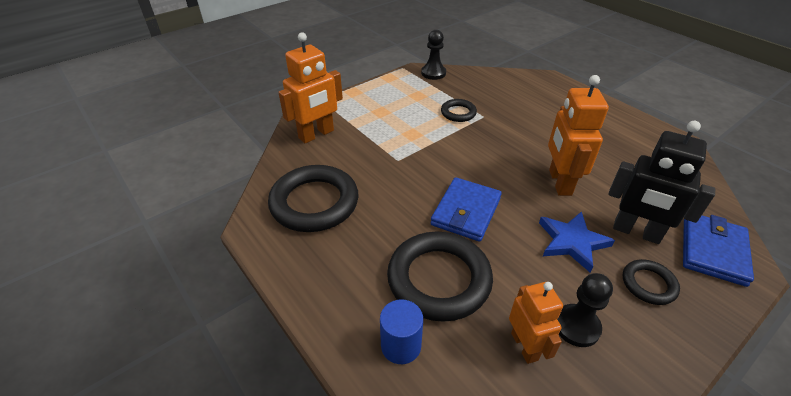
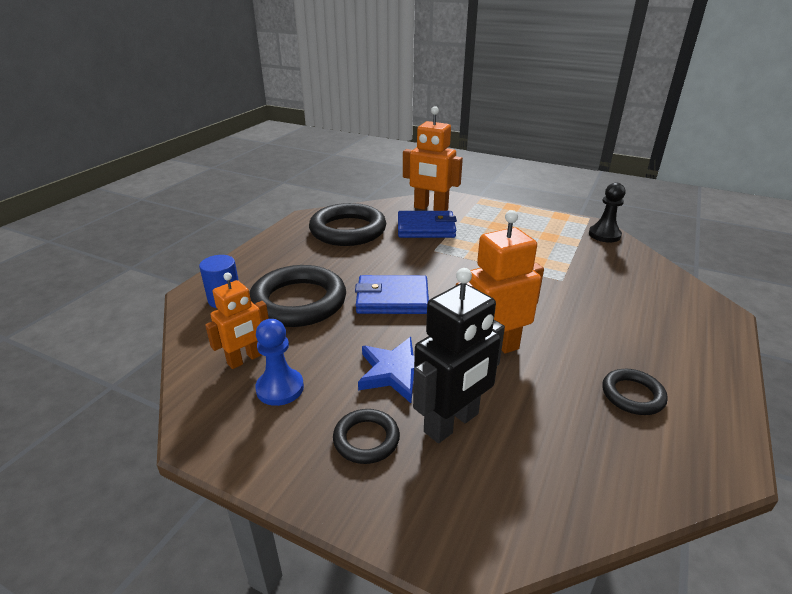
camera: 65 degrees right, 10 degrees down
black ring [441,99,477,122] -> black ring moved to [602,369,668,415]
black pawn [557,273,613,347] -> blue pawn [255,319,304,406]
black robot [608,121,715,244] -> black robot turned 135 degrees counterclockwise [413,268,505,443]
blue wallet [683,215,754,287] -> blue wallet moved to [398,211,457,238]

